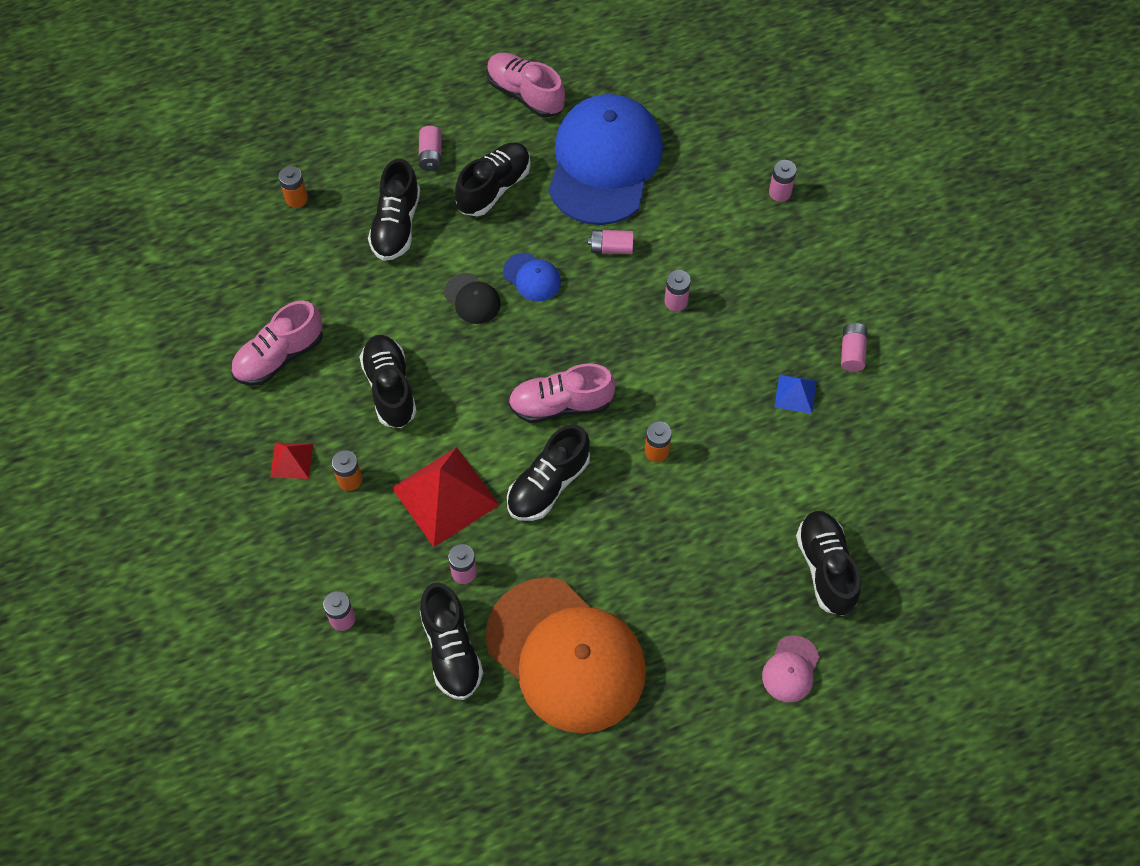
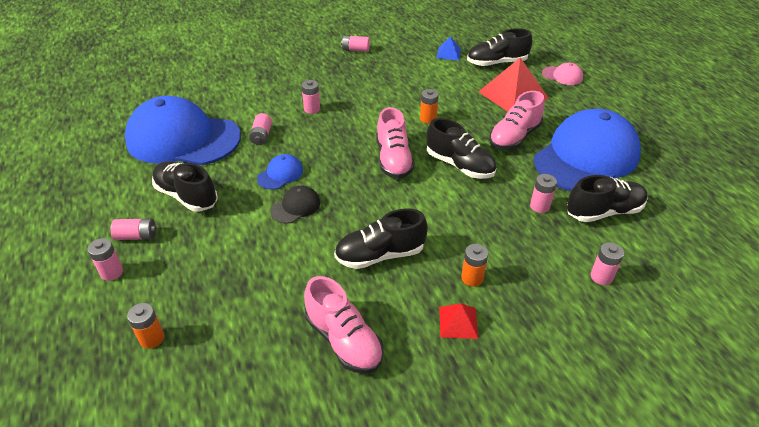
camera: 90 degrees left, 20 degrees down
black shoe [368,159,420,261] -> none
red pyramid [392,447,499,547] -> red pyramid moved to [479,57,549,112]
orange cap [485,577,646,733] -> blue cap [534,109,641,191]
pink shoe [487,52,565,118] -> pink shoe moved to [489,91,545,150]
pink battery [769,160,797,202] -> pink battery moved to [87,238,123,281]
blue pyramid [774,374,817,414] -> blue pyramid moved to [437,36,461,60]

